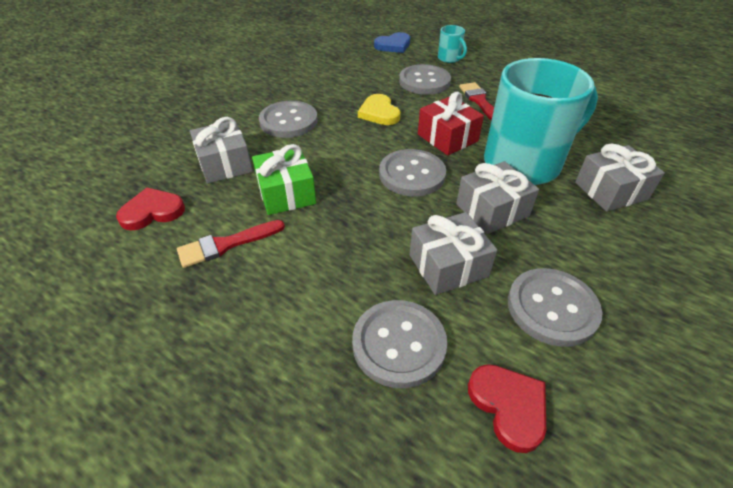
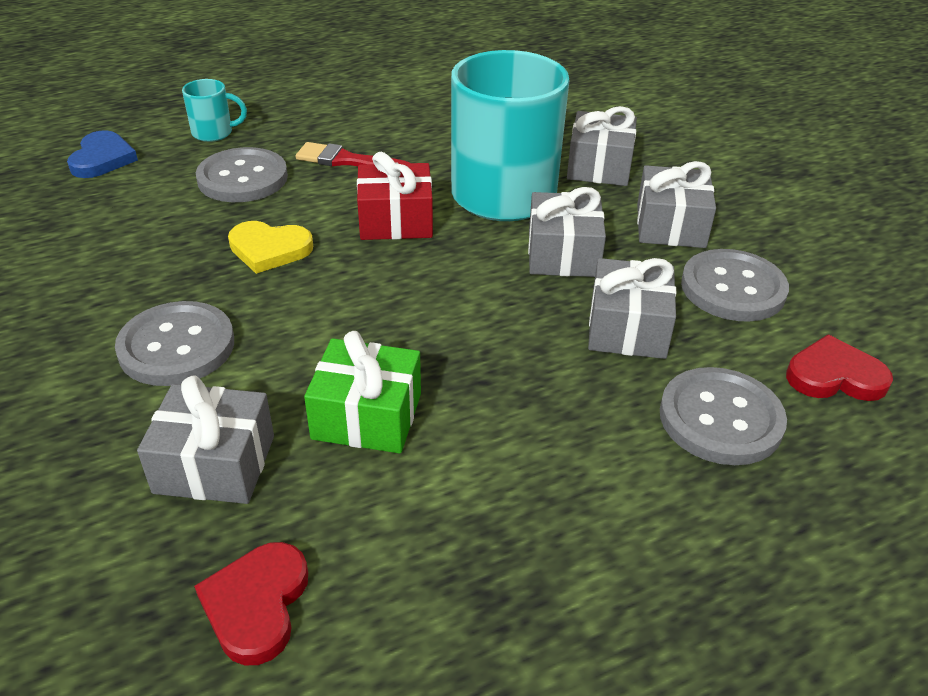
camera: 60 degrees left, 5 degrees down
red brush [177,220,285,268] -> none
grey button [379,149,446,196] -> none
none -> grey gift [637,161,716,248]

